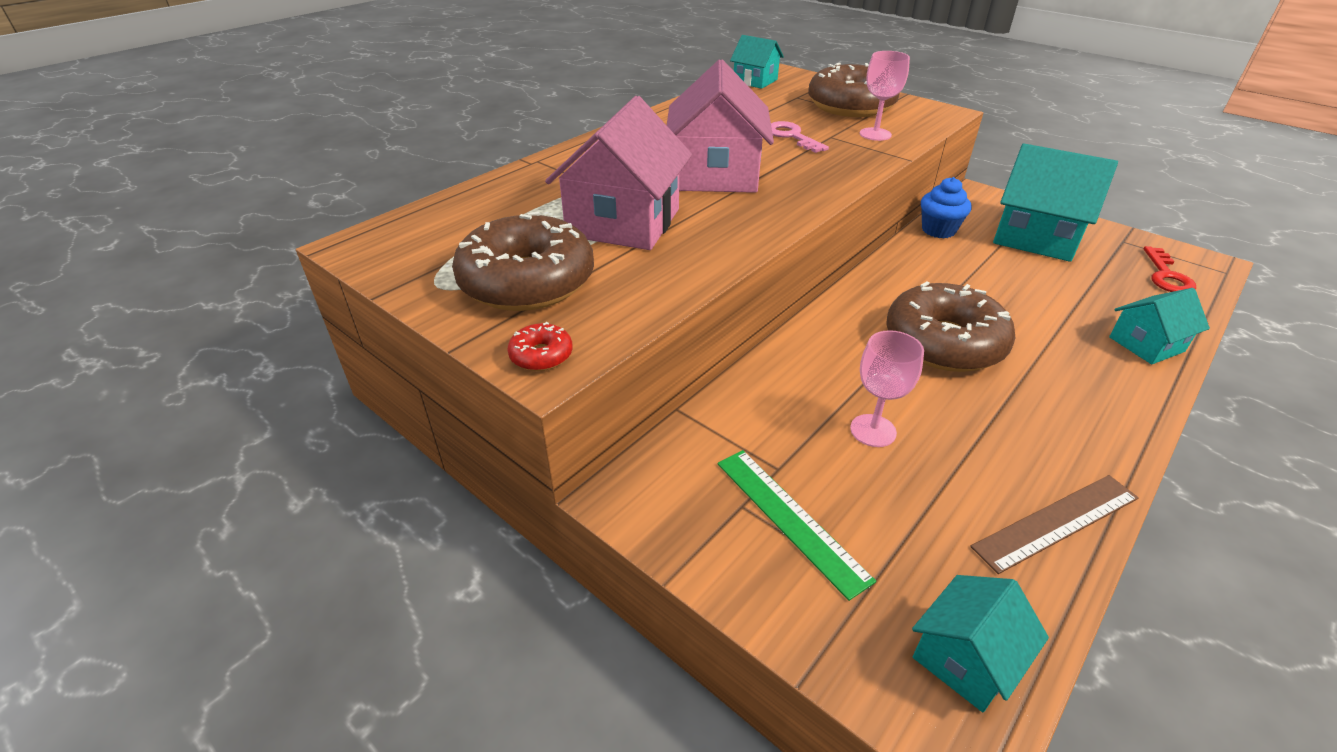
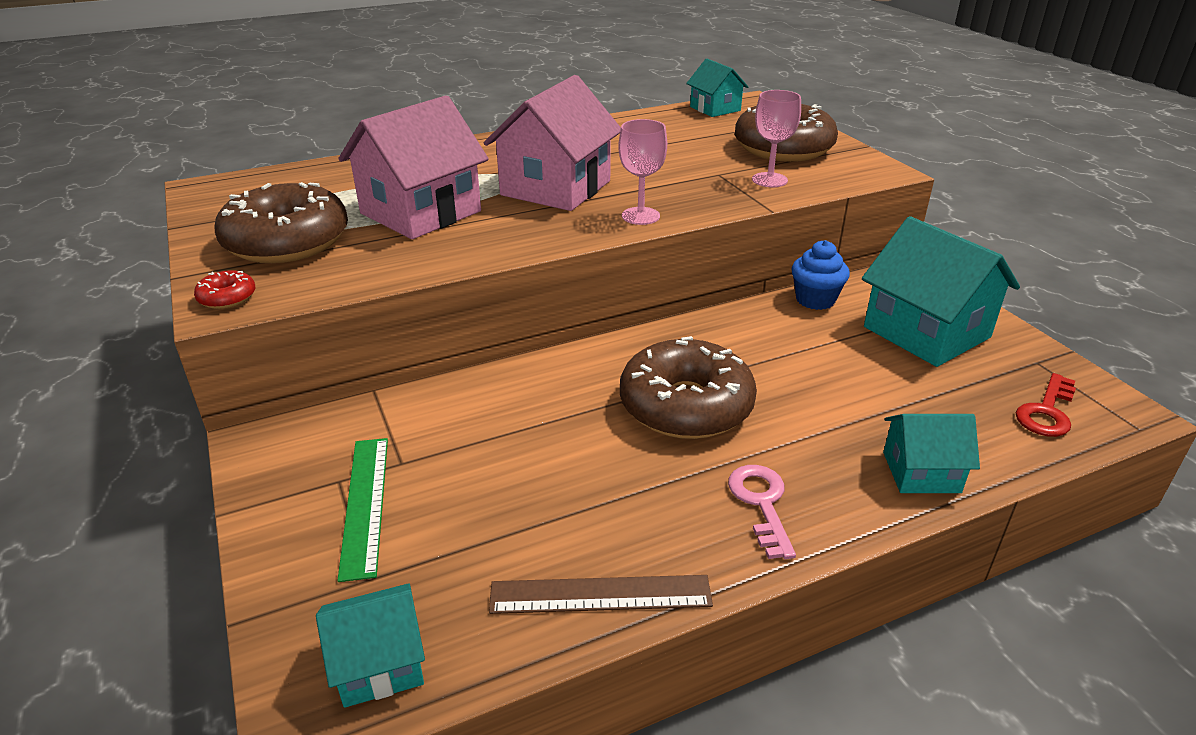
camera: 25 degrees right, 5 degrees down
pink key [771,121,829,153] -> pink key moved to [728,465,796,559]
pink goblet [850,330,924,447] -> pink goblet moved to [618,119,667,225]

